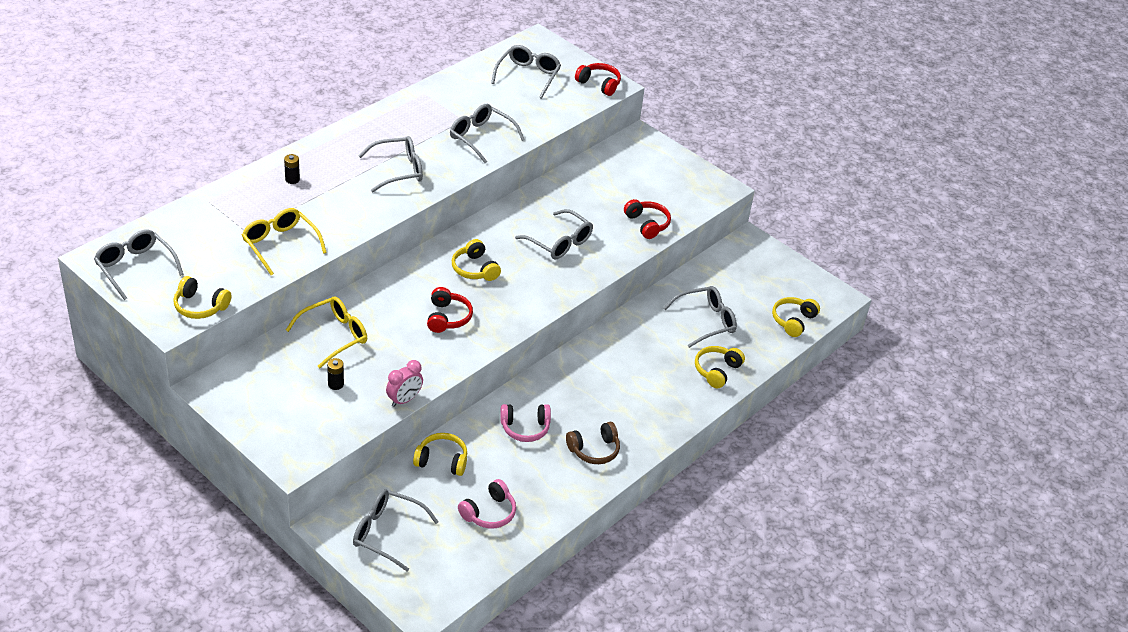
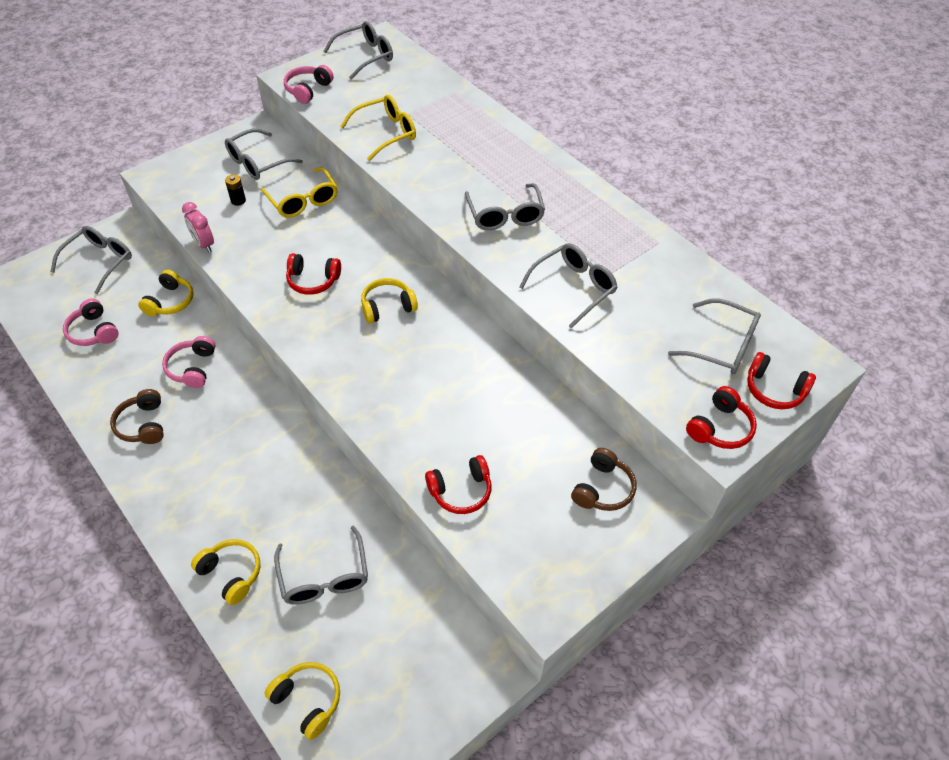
camera: 100 degrees right, 10 degrees up
yellow headphones [173,276,231,319] -> pink headphones [284,65,334,104]
black battery [284,154,300,184] -> none
grey glasses [515,209,593,260] -> grey glasses moved to [225,129,303,180]
none -> brown headphones [571,448,636,511]
none -> red headphones [747,352,816,409]

